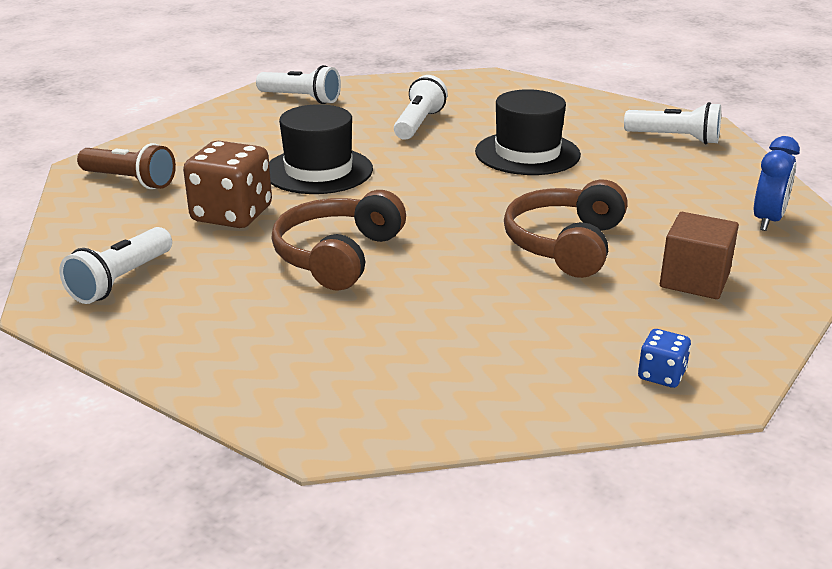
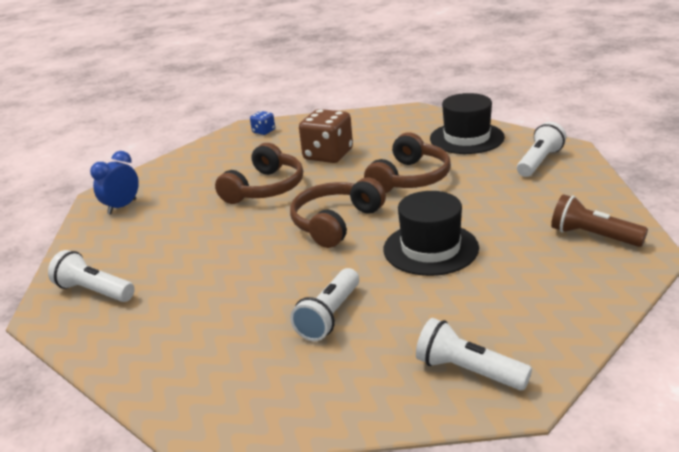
camera: 170 degrees left, 0 degrees up
brown dice [183,141,272,228] -> brown dice moved to [299,109,353,163]
black hat [475,89,581,175] -> black hat moved to [430,93,505,154]
brown cube [660,212,739,299] -> none
none -> brown headphones [290,177,386,248]

